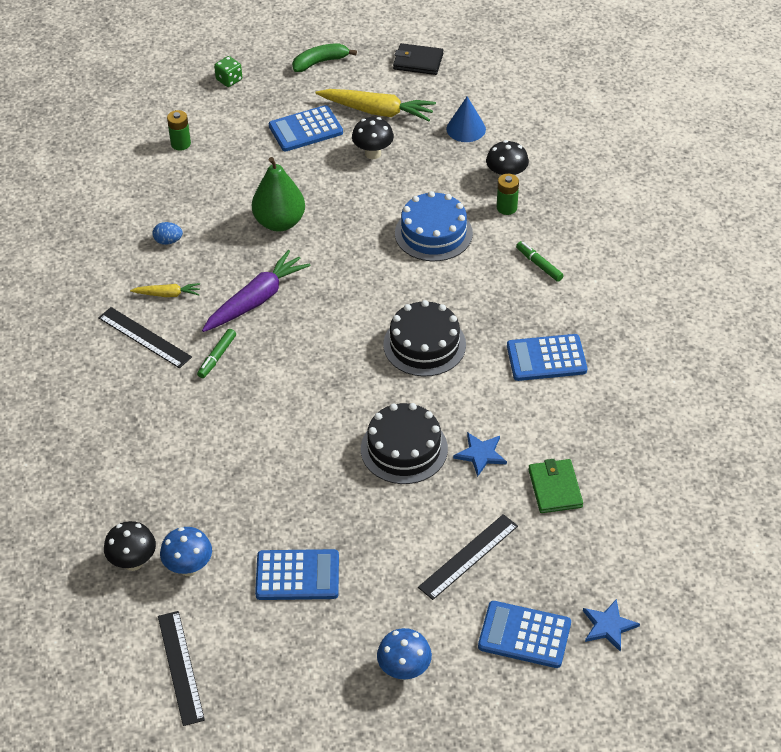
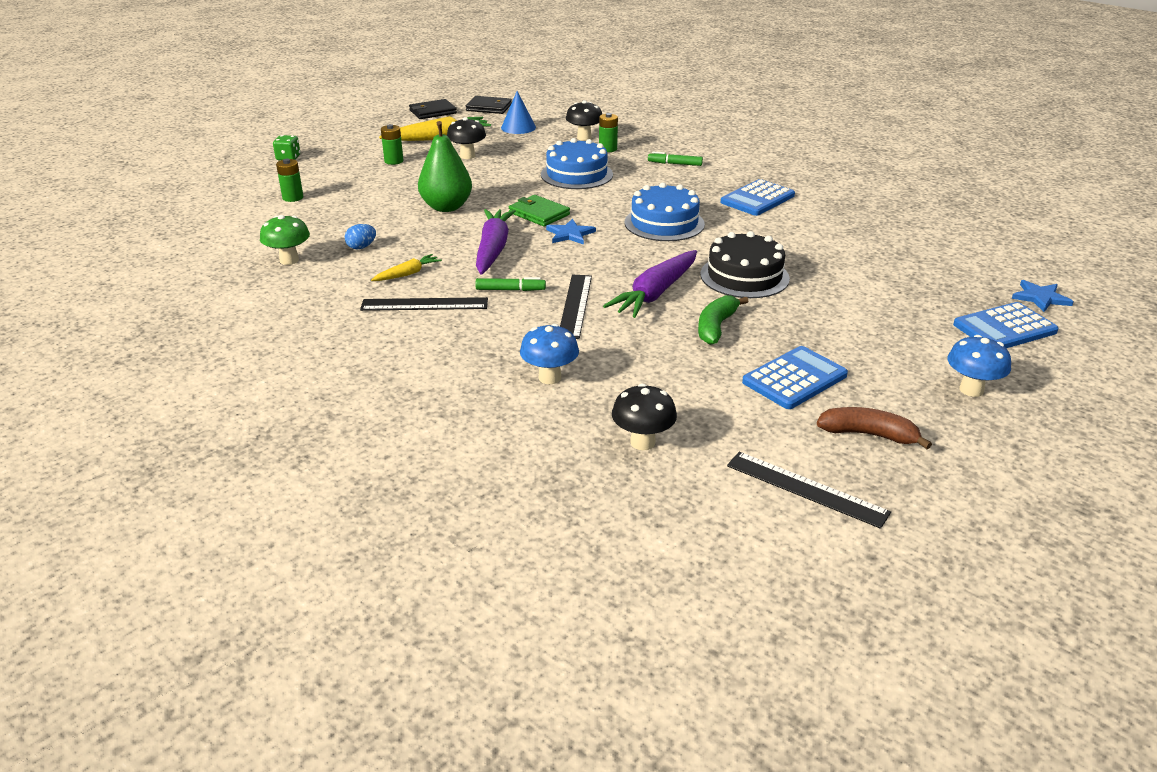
camera: 40 degrees left, 15 degrees down
blue mushroom [160,527,212,576] -> blue mushroom moved to [520,324,579,384]
green marker [197,329,236,378] -> green marker turned 75 degrees counterclockwise [475,277,546,291]
blue calculator [269,105,343,151] -> green battery [381,124,404,165]
green banana [292,43,357,72] -> green banana moved to [698,295,748,345]
black cake [383,300,466,376] -> blue cake [625,183,705,241]
black ruler [418,514,518,600] -> black ruler moved to [560,275,592,339]
blue star [453,432,507,477] -> blue star moved to [546,219,596,245]
green wallet [528,459,583,513] -> green wallet moved to [509,195,570,226]
none -> green mushroom [260,215,310,265]
none -> black wallet [466,96,512,114]
none -> purple carrot [603,250,697,318]
none -> brown banana [817,407,932,449]

